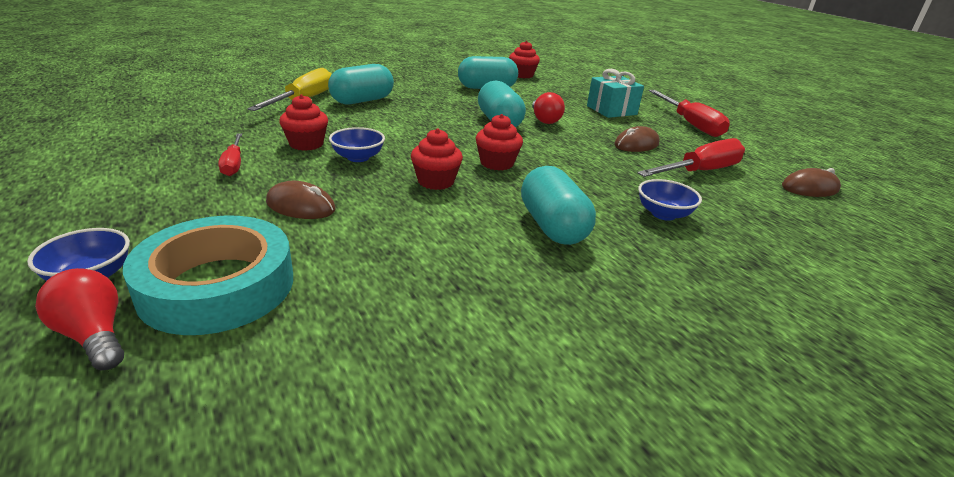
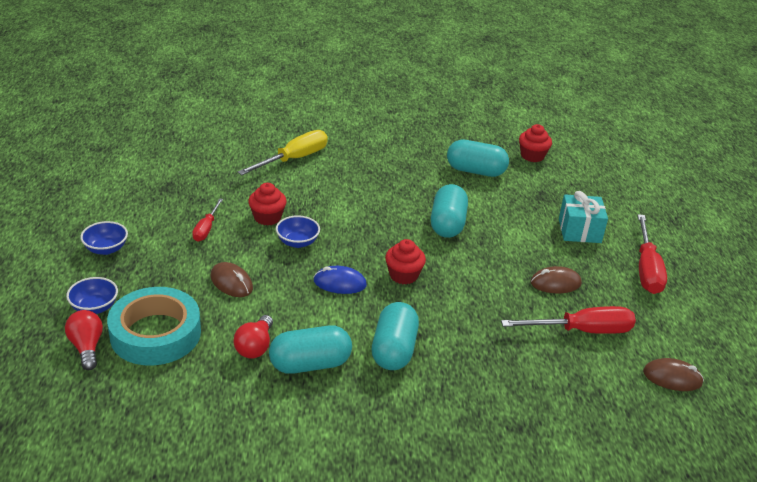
camera: 25 degrees right, 5 degrees up
turquoise capsule [328,64,394,104] -> turquoise capsule moved to [269,325,352,374]
red cupcake [411,129,463,190] -> blue mouse [314,266,367,294]
red light bulb [532,92,565,124] -> red light bulb moved to [233,315,273,359]
blue bowl [638,179,702,221] -> blue bowl moved to [80,221,128,255]

